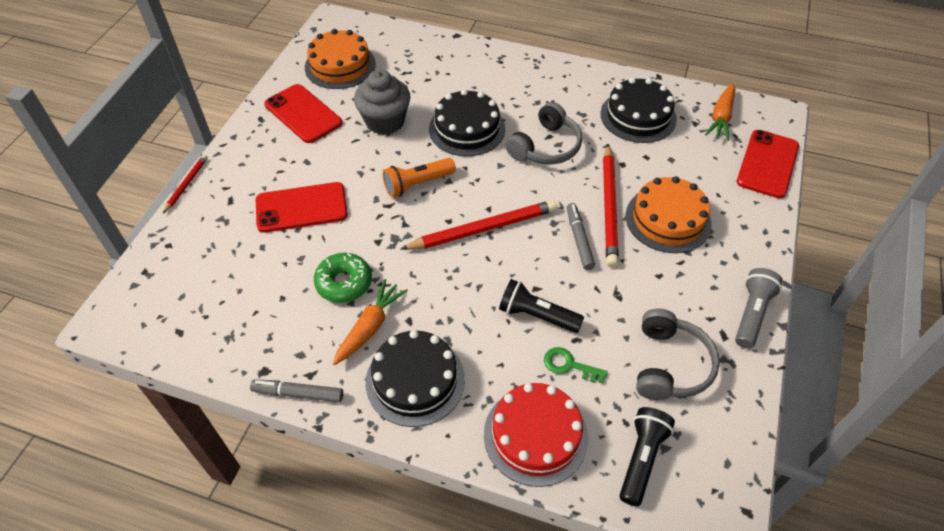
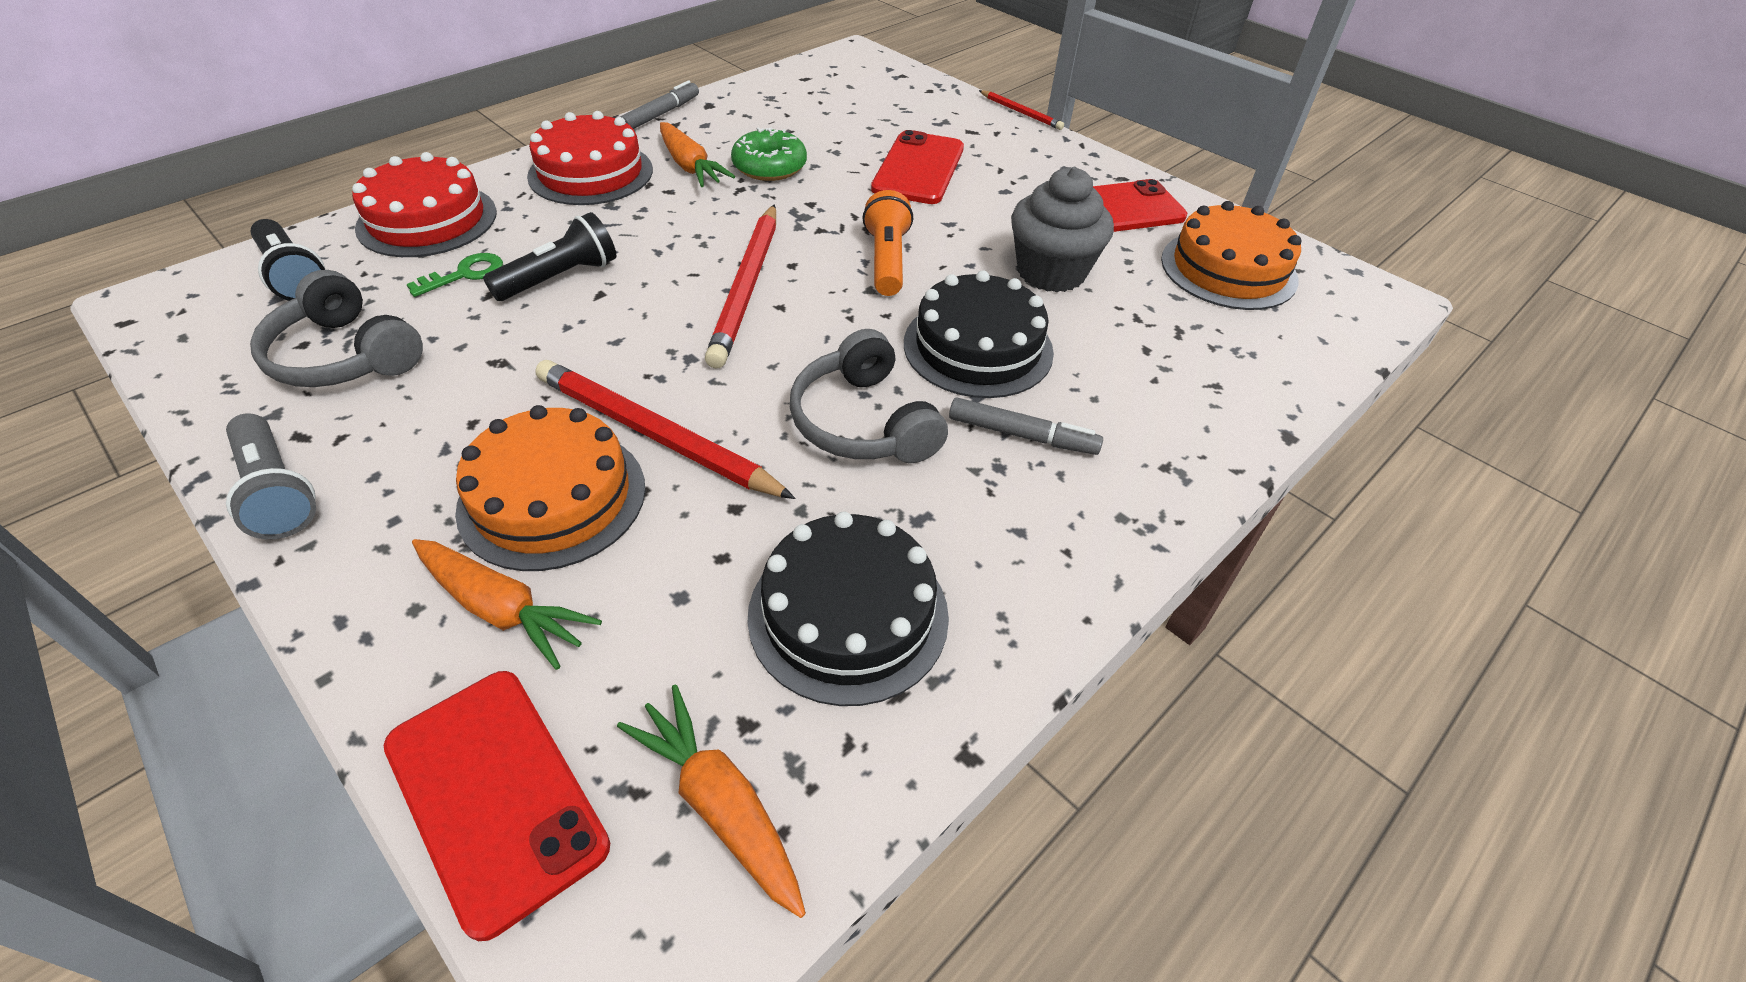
camera: 115 degrees right, 5 degrees down
black cake [366,330,465,427] -> red cake [527,111,653,205]
grey marker [567,203,595,270] -> grey marker moved to [949,397,1103,455]
none -> orange carrot [412,539,602,670]

